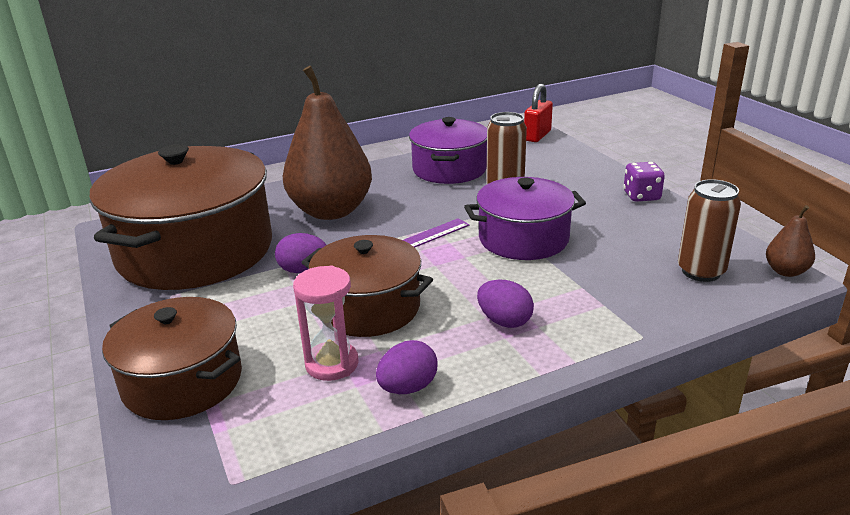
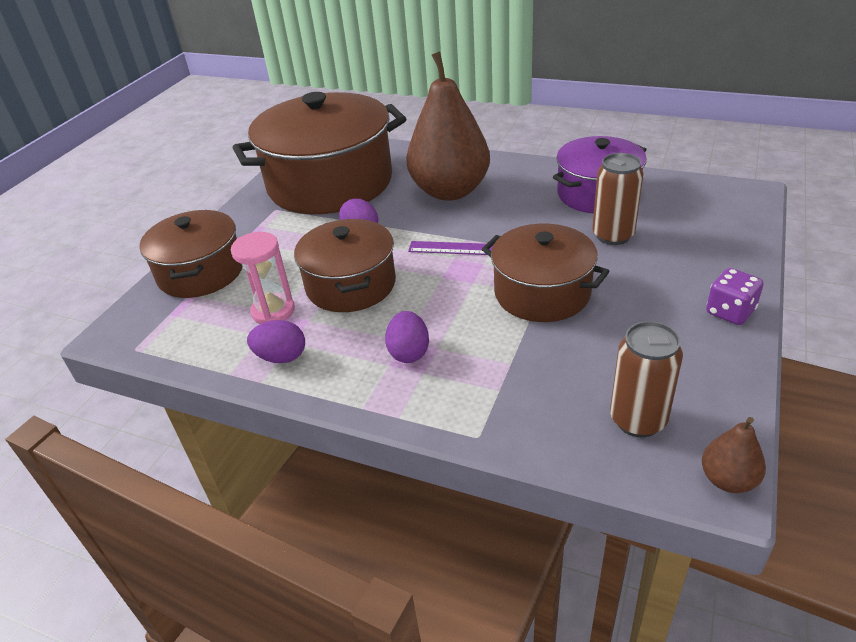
camera: 50 degrees right, 10 degrees up
purple pot [464,177,586,260] -> brown pot [482,224,610,322]
red padlock [524,84,553,142] -> none

